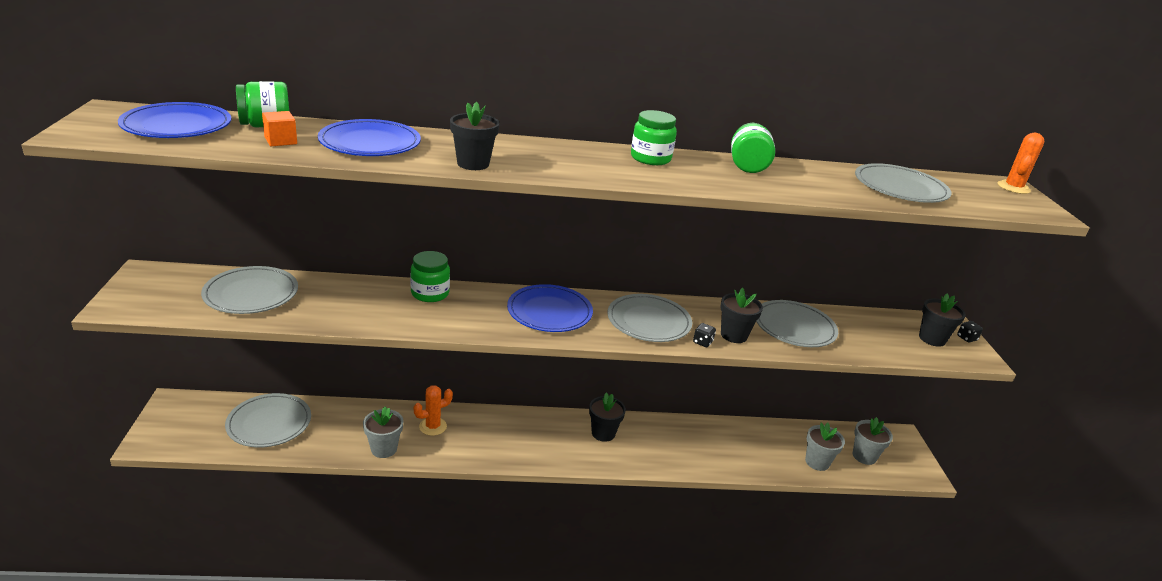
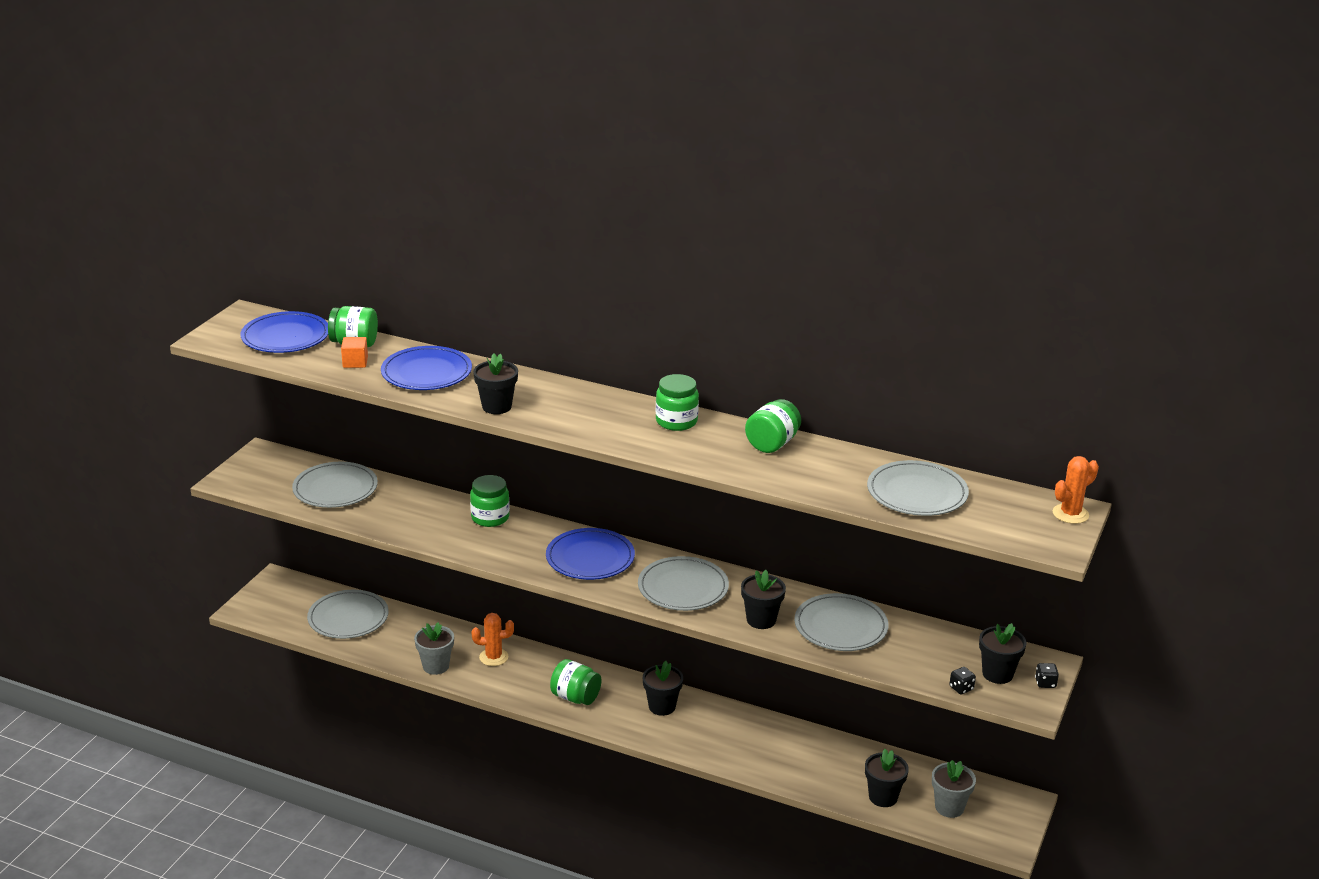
camera: 30 degrees right, 0 degrees up
black dice [693,323,716,347] -> black dice moved to [949,667,976,694]
grey flower pot [805,422,845,471] -> black flower pot [865,749,909,807]
none -> green jar [550,659,601,705]

